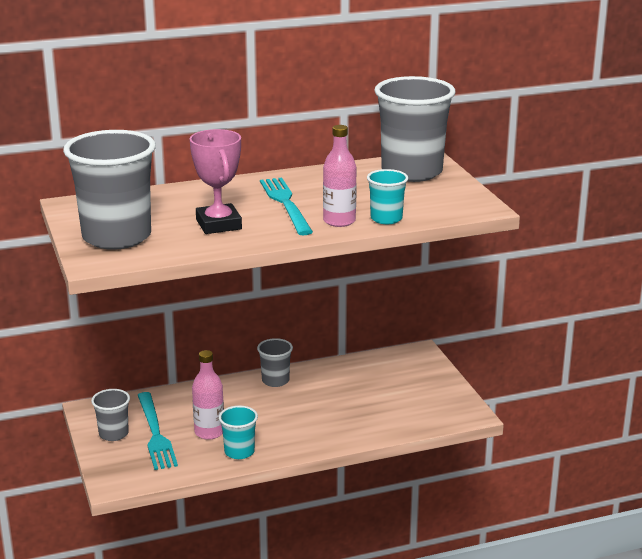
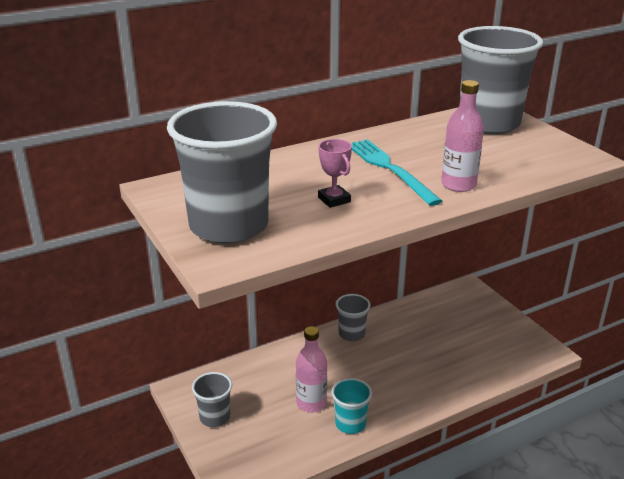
camera: 10 degrees left, 5 degrees up
turquoise fork [138,392,178,470] -> none
pink trophy [190,129,242,234] -> pink trophy [318,139,352,208], size x0.58
turquoise cup [367,169,408,224] -> none

